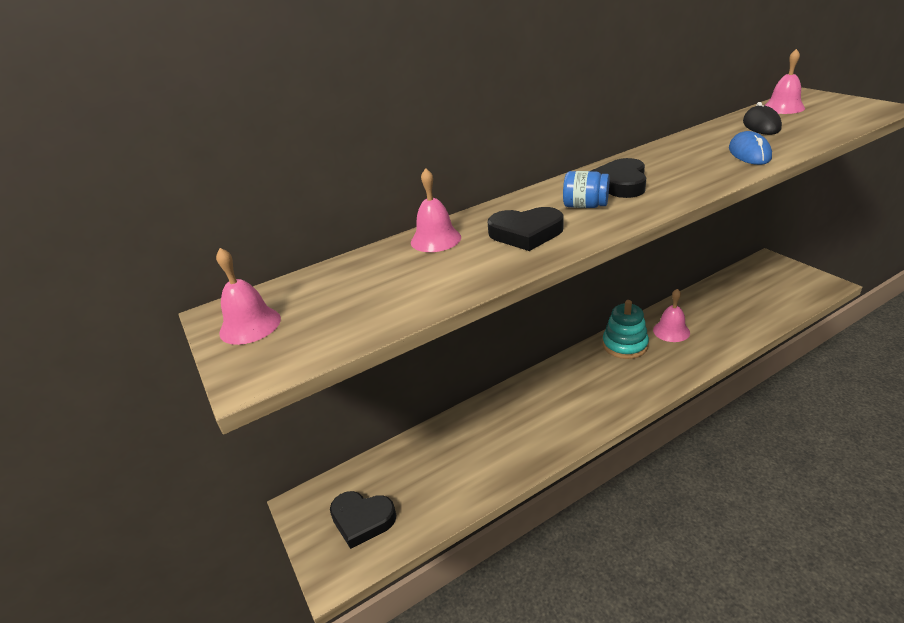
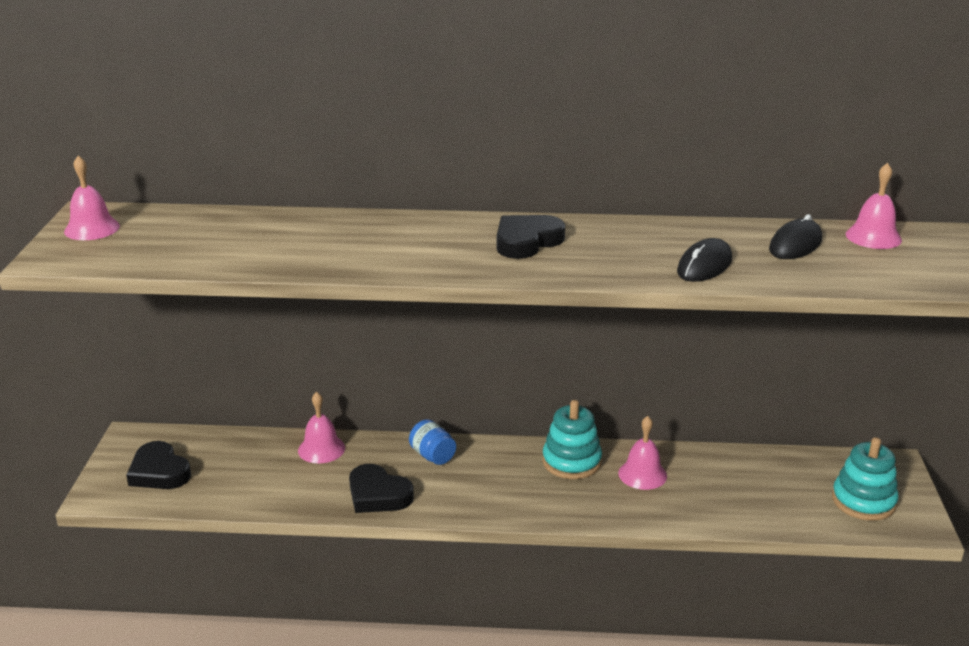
camera: 30 degrees right, 5 degrees down
pink bell [411,168,461,252] -> pink bell moved to [298,392,345,464]
black heart [487,207,563,251] -> black heart moved to [349,464,414,513]
blue jar [563,171,609,208] -> blue jar moved to [409,419,456,465]
blue mouse [729,131,772,165] -> black mouse [677,238,732,282]
none -> turquoise stacking toy [832,437,898,521]

